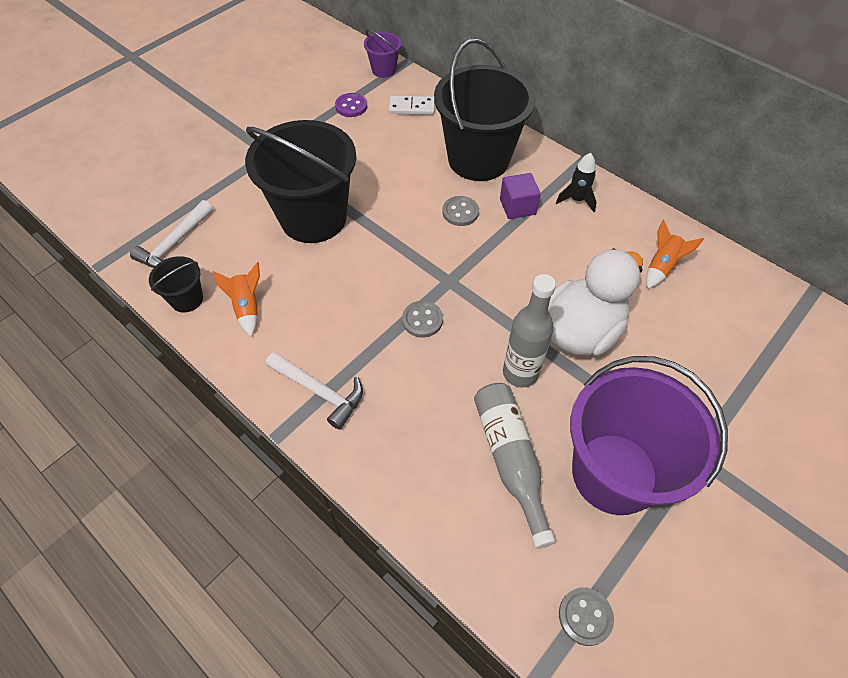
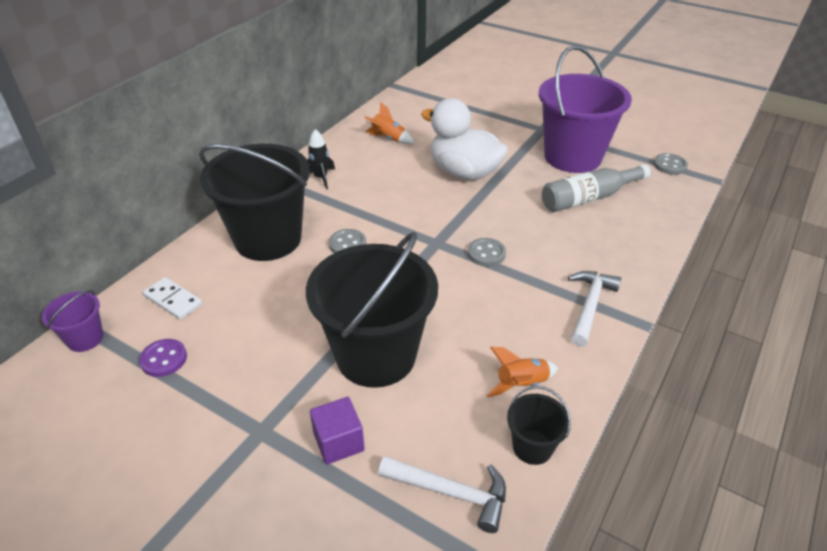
camera: 100 degrees left, 15 degrees down
white domino [389,96,435,115] -> white domino turned 45 degrees counterclockwise [143,277,202,320]
purple cube [500,173,541,219] -> purple cube moved to [310,397,365,465]
grey bottle [503,274,556,387] -> none

